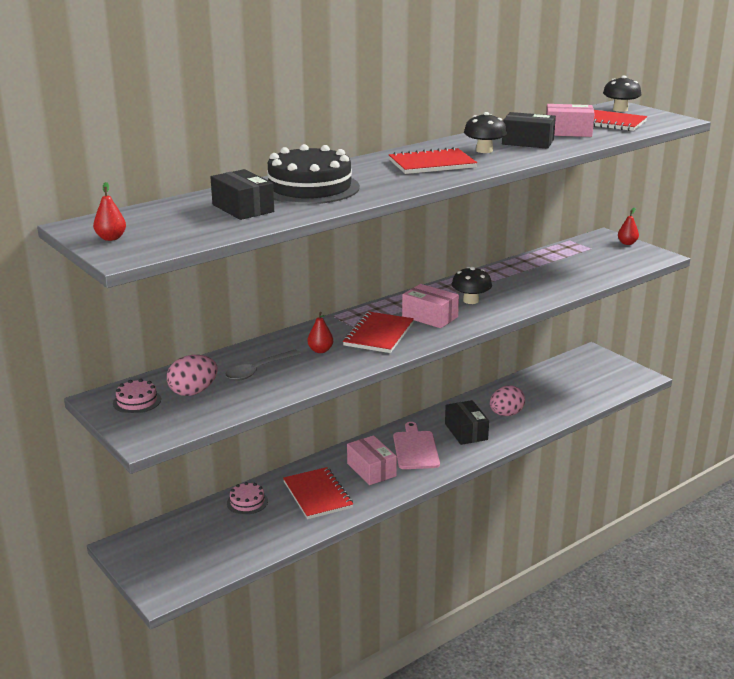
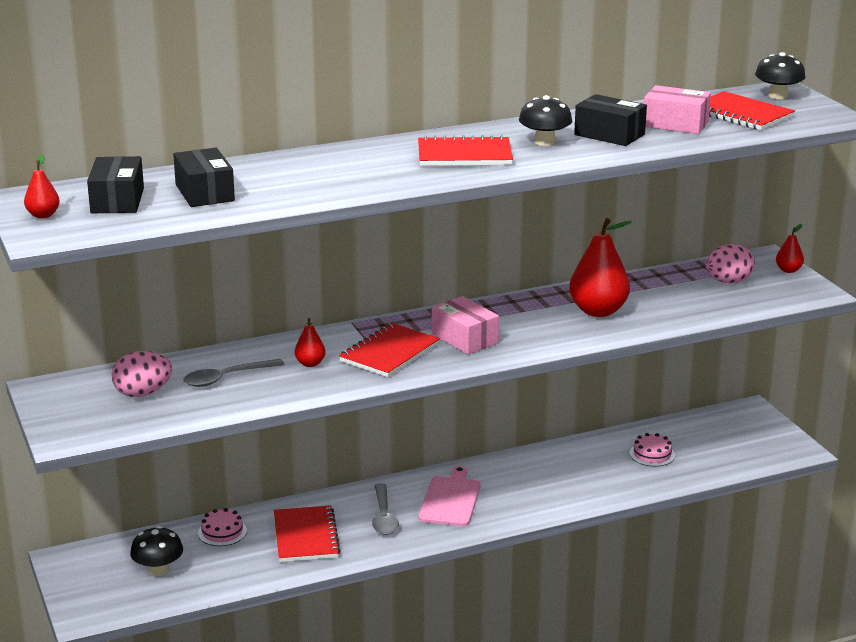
camera: 15 degrees right, 0 degrees up
pink cake [113,379,161,414] -> pink cake moved to [630,433,675,467]
black cake [267,144,360,204] -> none
pink box [347,435,397,485] -> grey spoon [372,483,399,535]
black box [445,400,489,445] -> black box moved to [87,156,144,213]
black mushroom [452,267,492,304] -> black mushroom moved to [130,526,183,576]
pink egg [490,386,525,416] -> pink egg moved to [705,244,755,283]
none -> red pear [569,218,632,317]

